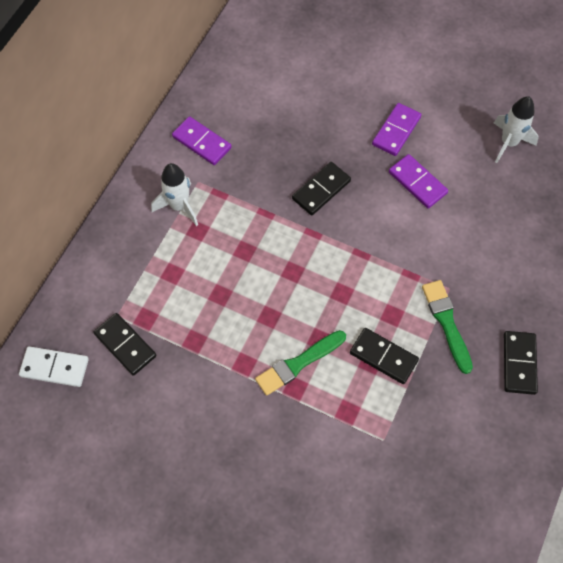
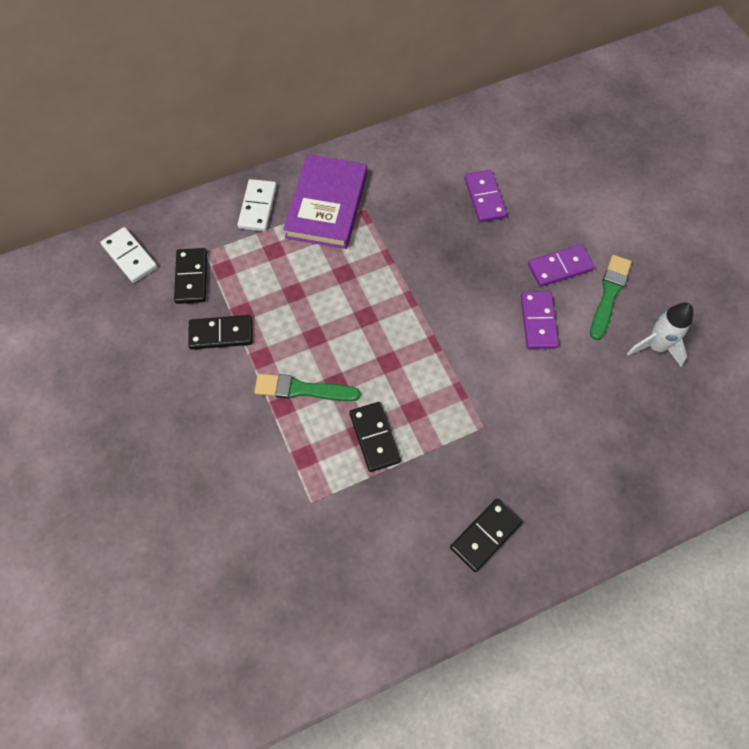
camera: 40 degrees right, 0 degrees up
white rocket [151,163,198,226] -> purple book [283,154,367,249]
purple domino [172,116,232,165] -> purple domino moved to [465,170,507,222]
black domino [292,162,351,215] -> black domino moved to [188,315,253,350]
green brush [422,280,473,374] -> green brush moved to [590,255,632,340]
none -> white domino [237,179,277,232]

